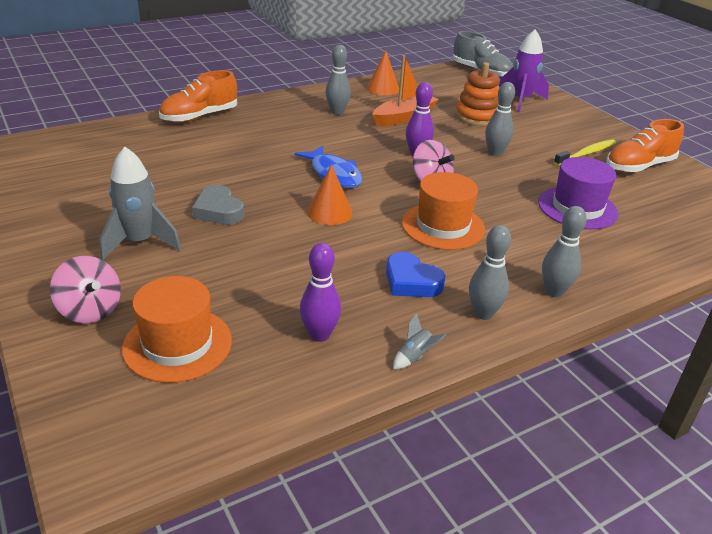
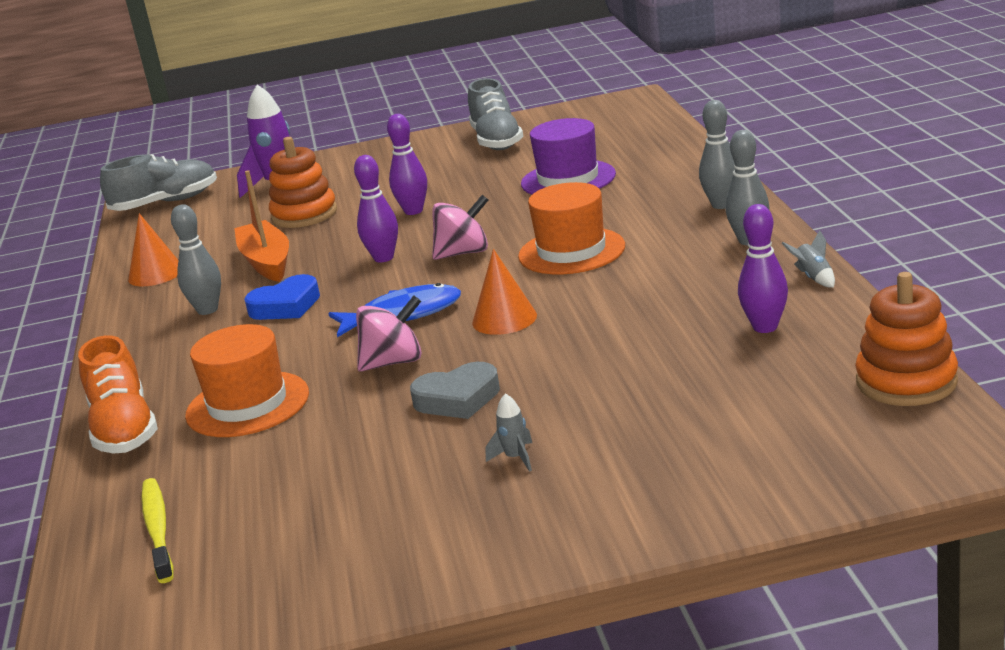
camera: 65 degrees left, 10 degrees down
pink spinning top [50,256,121,323] -> pink spinning top moved to [356,296,422,372]
grey rocket [99,147,181,260] -> grey rocket [486,393,532,472], size x0.45
orange hat [122,276,232,383] -> orange hat moved to [185,324,309,437]
blue heart [386,252,445,297] -> blue heart moved to [244,274,320,320]
grey bowling pin [485,82,515,156] -> purple bowling pin [387,114,427,215]
yellow toothbrush [554,139,616,166] -> yellow toothbrush moved to [141,478,174,583]
orange shoe [606,119,684,173] -> grey shoe [468,78,523,150]
none -> orange stacking toy [855,272,958,406]

